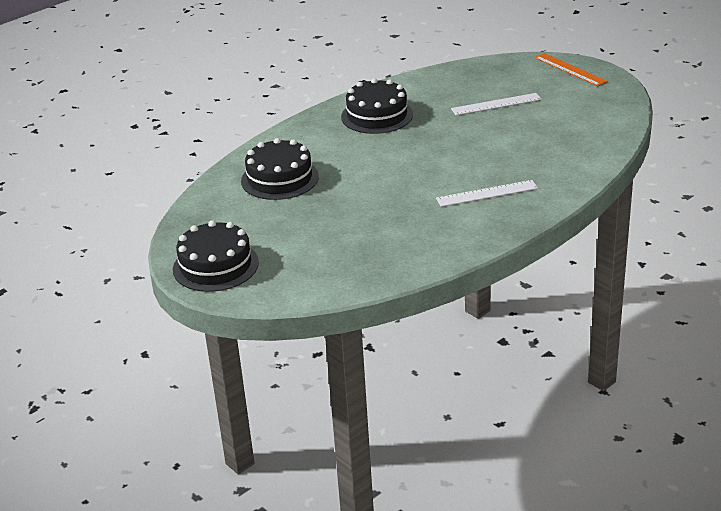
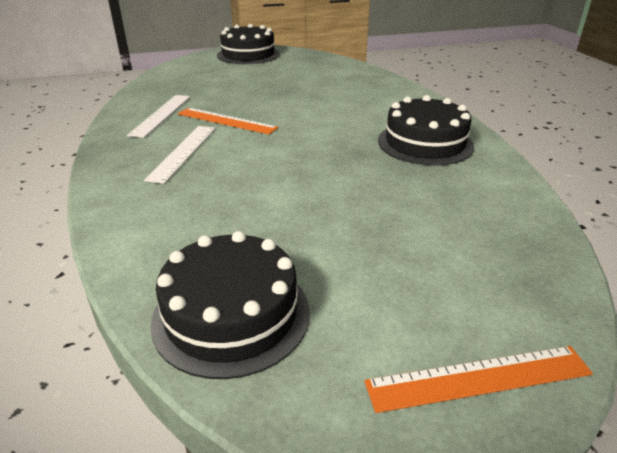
camera: 115 degrees right, 0 degrees up
black cake [241,138,319,200] -> black cake moved to [150,231,310,379]
white ruler [451,93,542,115] -> white ruler moved to [127,95,190,138]
none -> orange ruler [178,108,278,134]

